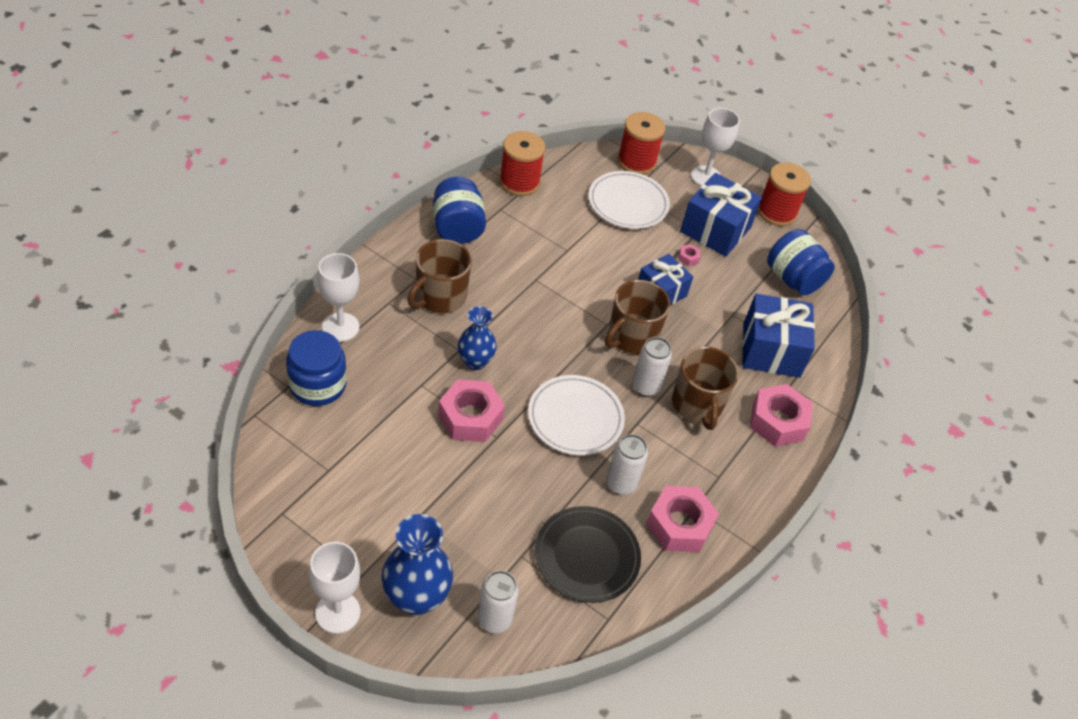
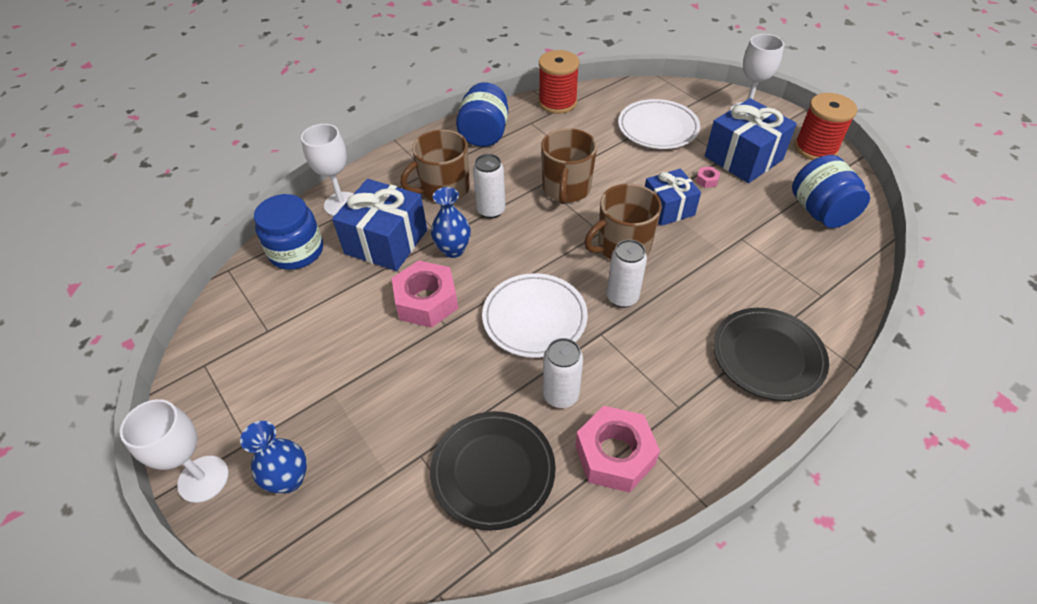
camera: 25 degrees right, 0 degrees up
blue vase [381,514,453,615] -> blue vase [240,421,307,493], size x0.65
white can [477,571,519,633] -> white can moved to [473,154,506,219]
red spool [617,112,665,175] -> none
brown mug [672,346,739,430] -> brown mug moved to [541,128,597,204]
blue gift [742,294,815,378] -> blue gift moved to [332,179,427,271]
pink nut [750,384,813,447] -> black plate [713,308,829,401]

